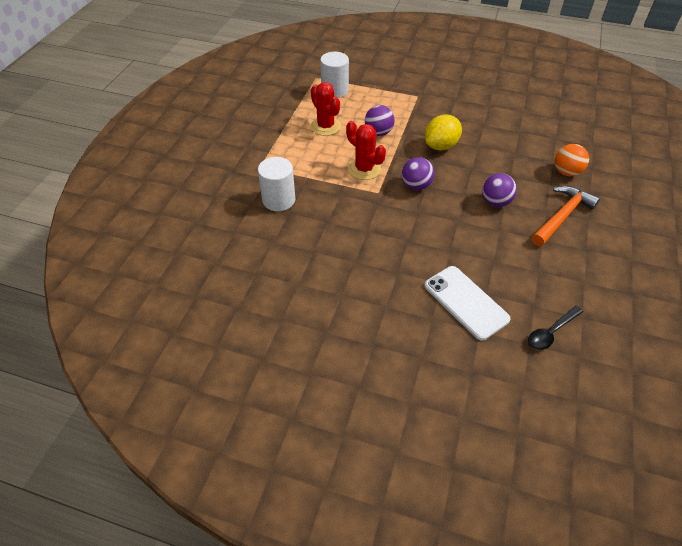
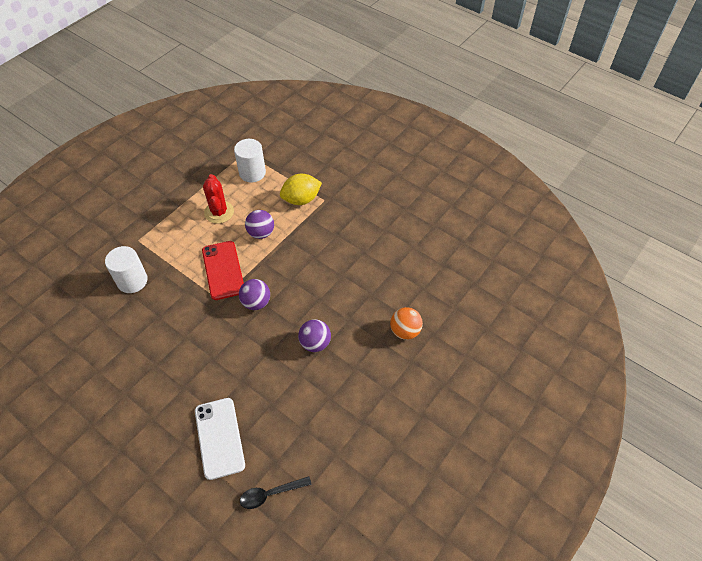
camera: 20 degrees right, 5 degrees up
red cactus [346,121,386,180] -> red phone [202,241,244,300]
yellow lemon [425,114,462,150] -> yellow lemon moved to [280,174,322,205]
orange hammer [532,186,600,246] -> none

